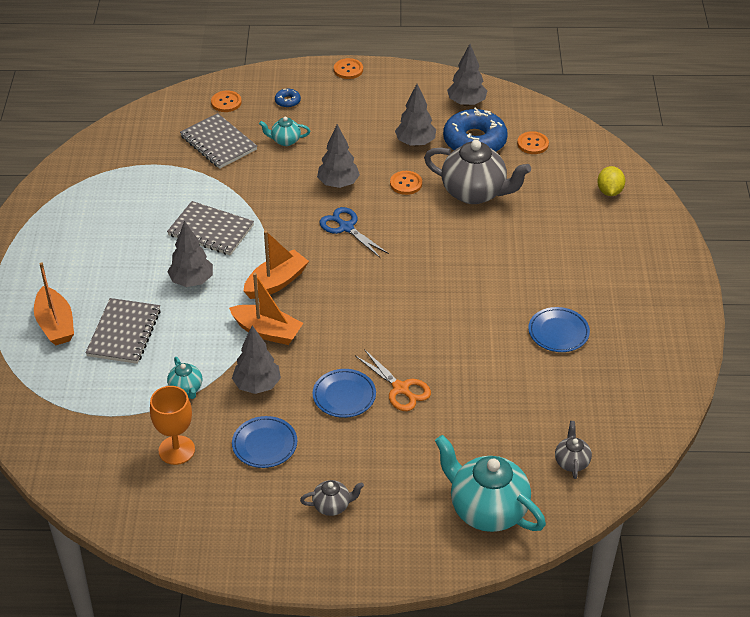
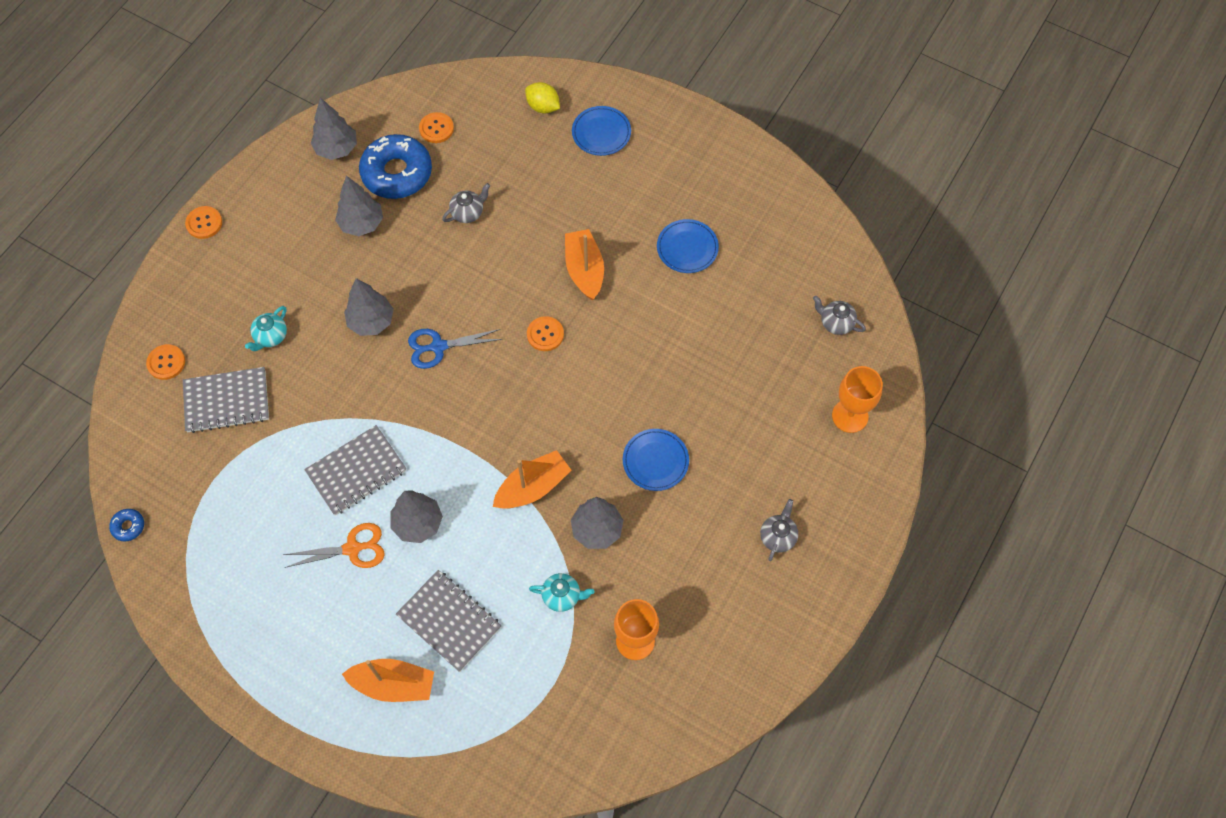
camera: 60 degrees left, 20 degrees up
blue plate [232,416,297,468] -> blue plate moved to [572,106,631,156]
orange boat [244,230,309,299] -> orange boat moved to [565,229,604,300]
blue donut [275,89,301,108] -> blue donut moved to [109,509,144,542]
orange scissors [356,349,431,411] -> orange scissors moved to [284,523,385,568]
orange button [390,171,422,195] -> orange button moved to [527,316,564,351]
grey teapot [424,140,531,204] -> grey teapot [442,183,490,223], size x0.47
turquoise teapot [435,435,546,532] -> orange goblet [832,366,883,433]

